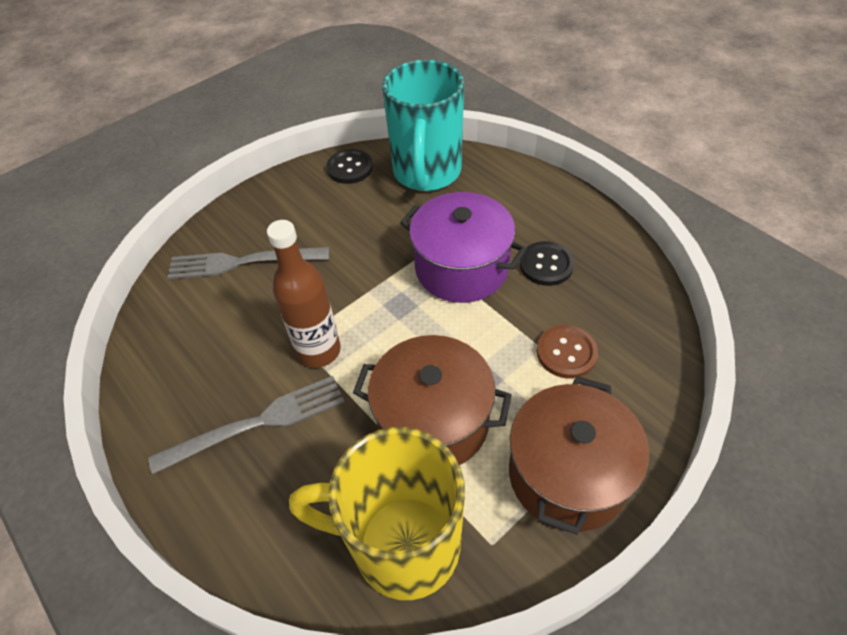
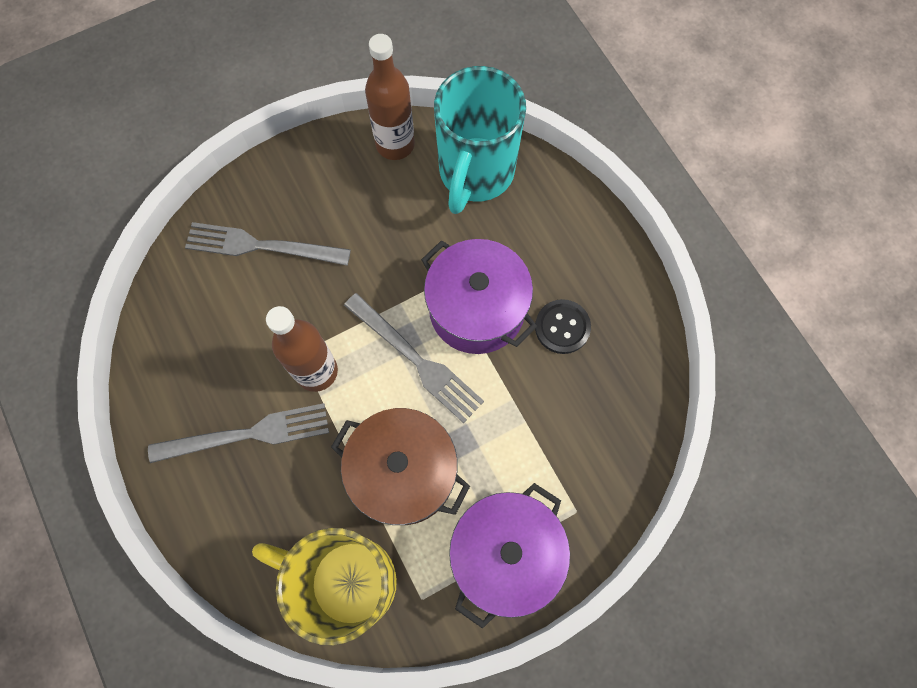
camera: 10 degrees right, 20 degrees up
black button [326,149,373,184] -> brown bottle [365,34,415,160]
brown pot [509,376,650,535] -> purple pot [449,483,570,629]
brown button [537,325,598,379] -> none
none -> grey fork [344,293,484,423]

